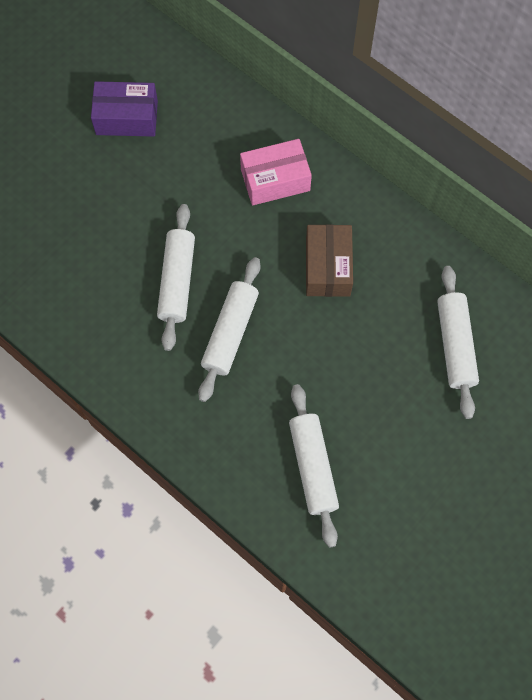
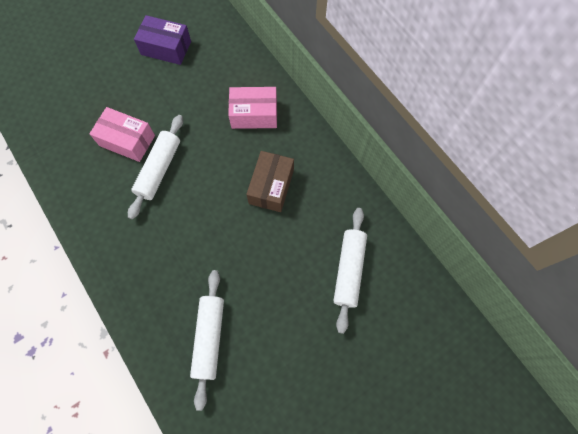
camera: 15 degrees right, 0 degrees up
white rolling pin [198,257,260,402] -> none
none -> pink box [89,107,155,162]

